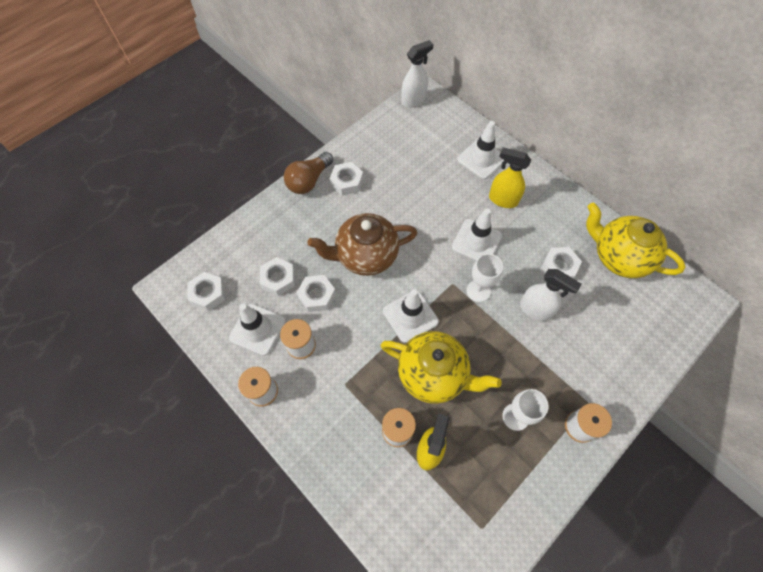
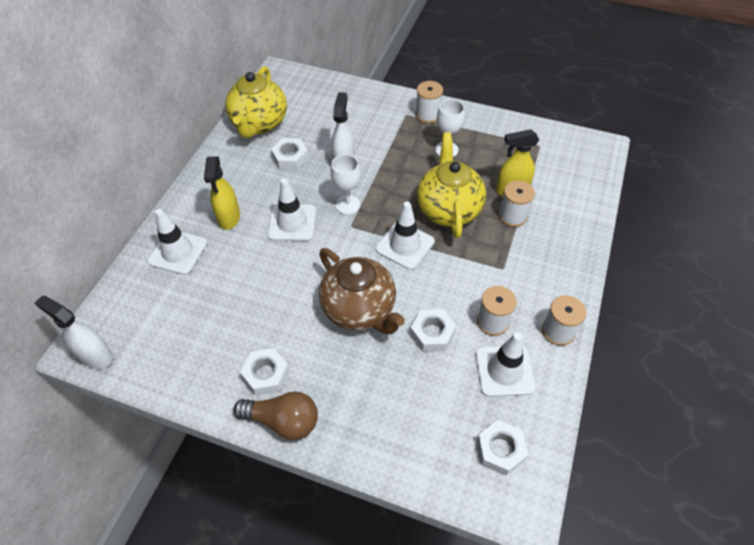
camera: 115 degrees left, 10 degrees down
white nut [260,257,295,296] -> none

